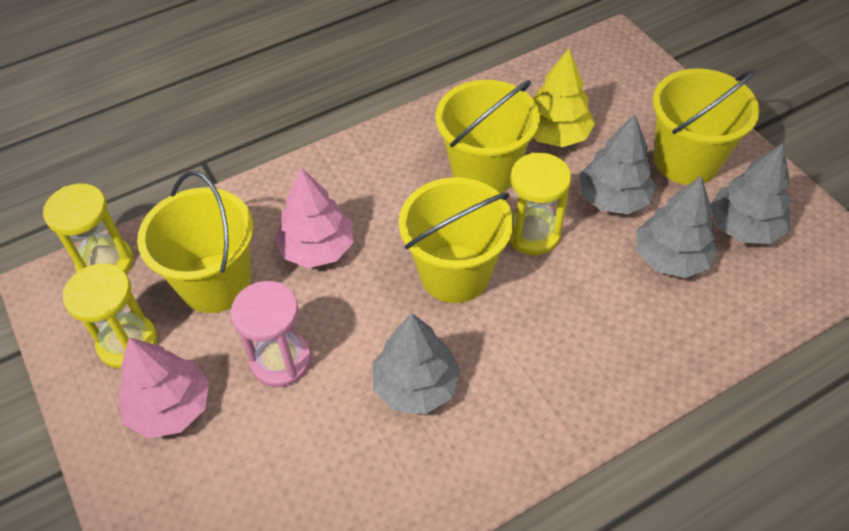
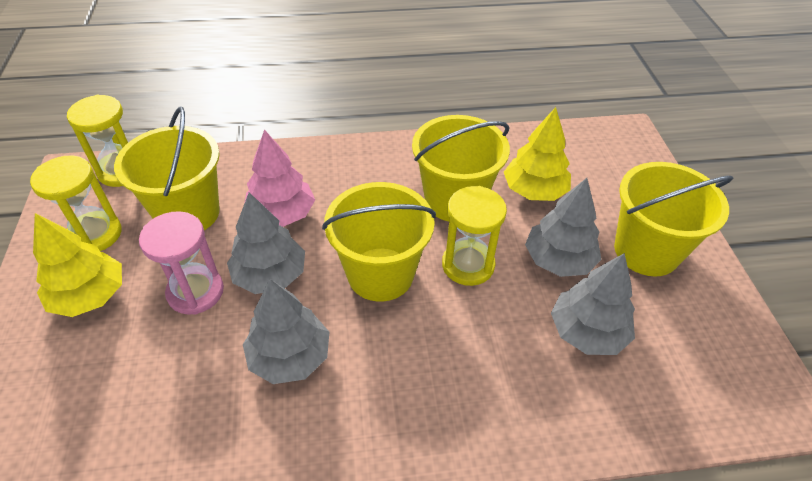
camera: 20 degrees right, 5 degrees down
pink tree [118,337,209,438] -> yellow tree [33,213,122,317]
grey tree [710,143,791,244] -> grey tree moved to [227,192,305,294]

